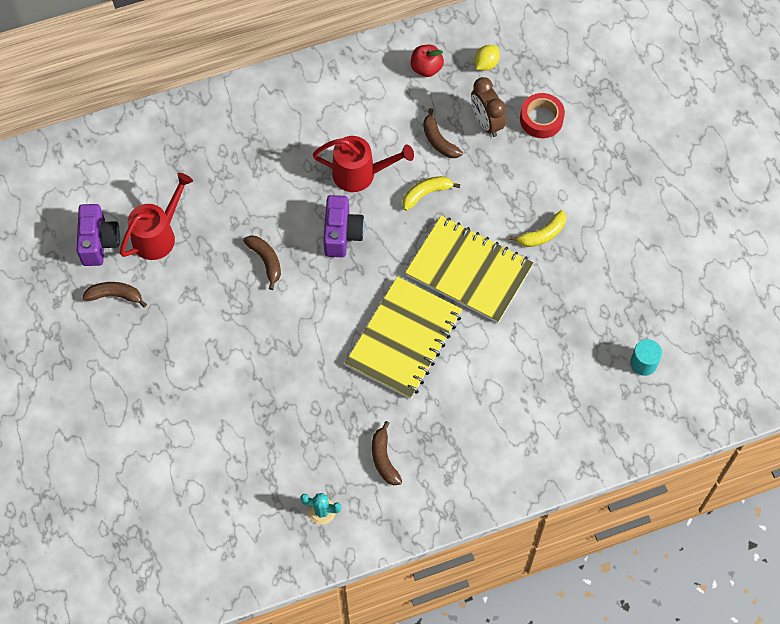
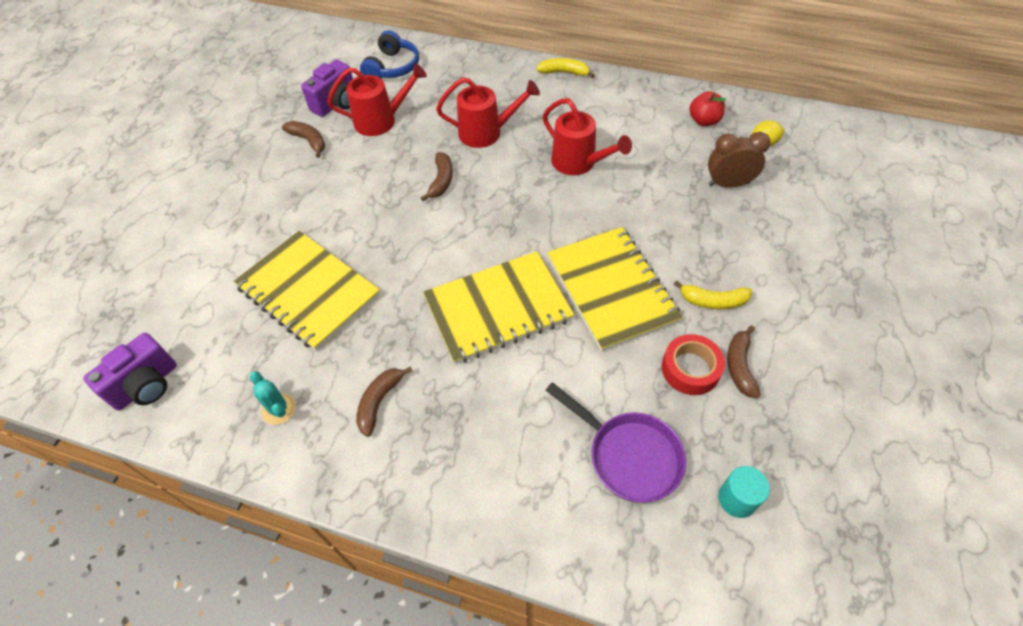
camera: 40 degrees right, 10 degrees down
purple camera [323,195,365,257] -> purple camera moved to [83,333,177,411]
yellow banana [402,176,460,211] -> yellow banana moved to [536,58,595,78]
brown banana [423,108,463,158] -> brown banana moved to [727,325,761,398]
brown clock [471,77,506,137] -> brown clock turned 75 degrees clockwise [708,132,771,188]
red tape [520,93,565,138] -> red tape moved to [662,334,725,395]
none -> yellow notebook [234,231,380,351]
none -> blue headphones [360,30,419,78]
none -> red watering can [436,77,540,148]
none -> purple pan [546,382,686,503]

